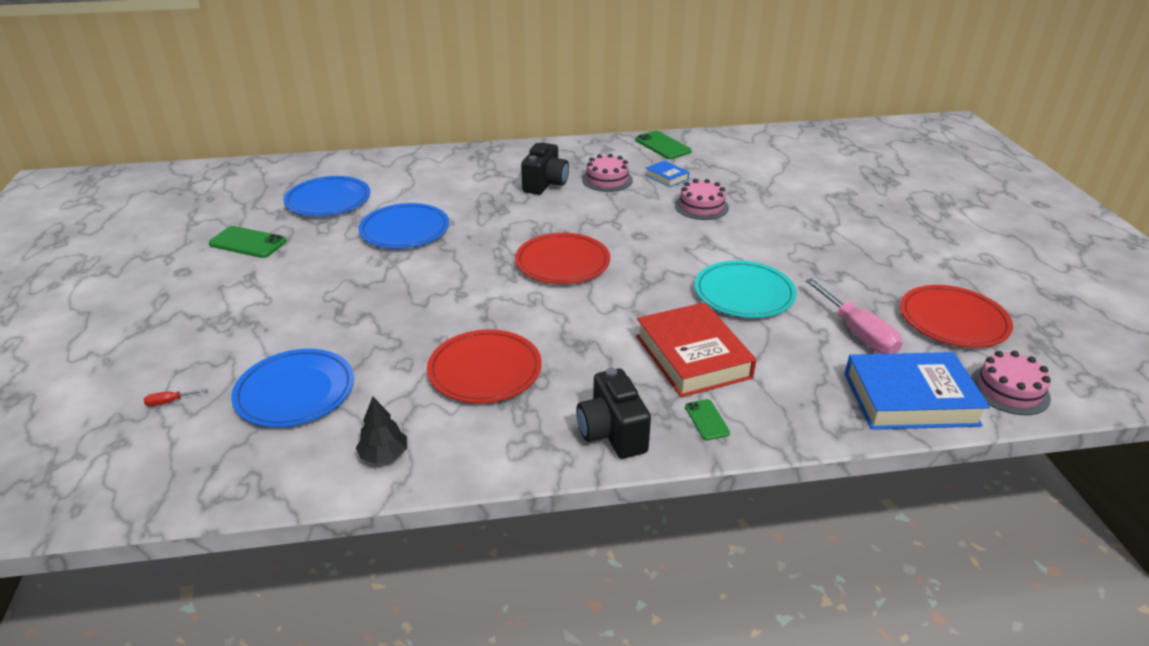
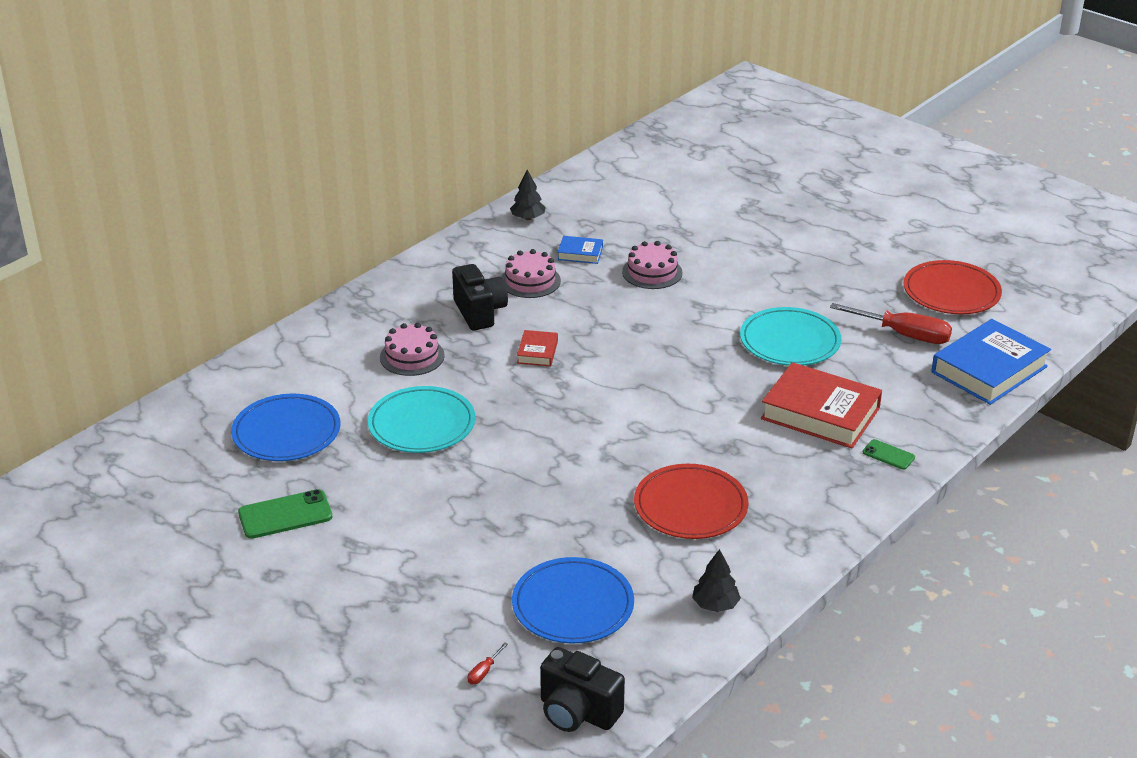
camera: 40 degrees left, 0 degrees up
blue plate [358,203,449,249] -> turquoise plate [368,386,475,453]
red plate [515,233,610,284] -> none
black camera [576,368,651,459] -> black camera moved to [540,647,625,732]
green phone [635,131,692,159] -> black tree [510,170,546,220]
pink screwdriver [805,278,902,354] -> red screwdriver [830,303,952,344]
pink cake [971,351,1051,415] -> pink cake moved to [380,323,445,376]
none -> red book [517,330,558,367]

